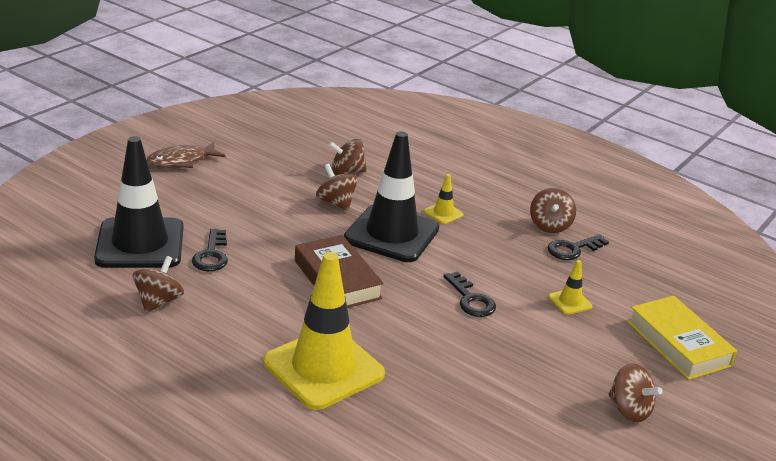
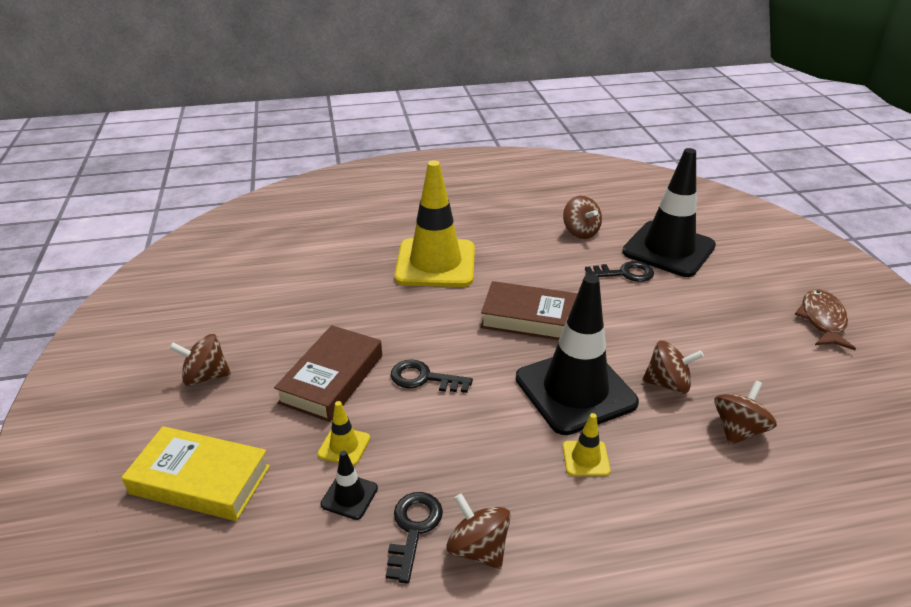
camera: 135 degrees right, 5 degrees up
black key [192,229,228,271] -> black key turned 135 degrees clockwise [585,261,654,282]
none -> brown book [274,325,382,422]
none -> black traffic cone [320,450,378,520]

